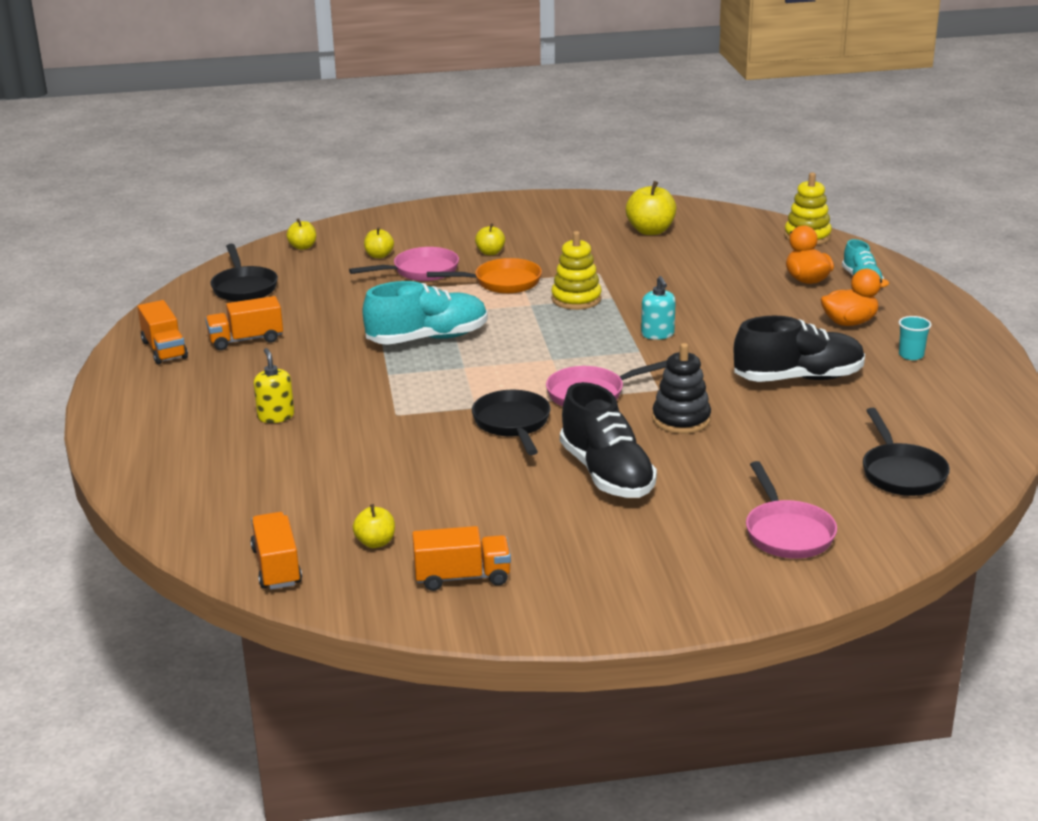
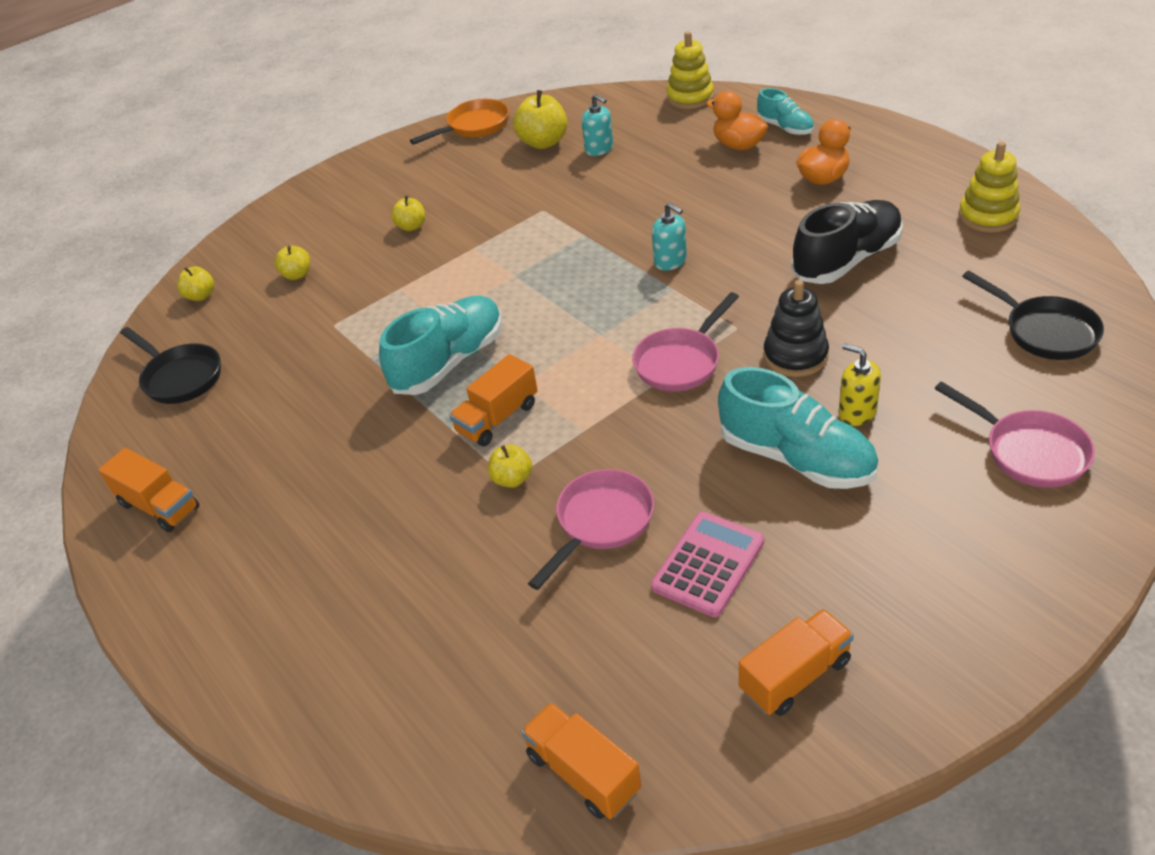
camera: 25 degrees left, 15 degrees up
orange truck [205,296,283,350] -> orange truck moved to [449,354,538,446]
yellow soap dispenser [254,348,294,423] -> yellow soap dispenser moved to [838,344,881,426]
pink pan [349,247,459,281] -> pink pan moved to [528,469,654,590]
yellow apple [353,504,395,548] -> yellow apple moved to [488,444,532,488]
orange pan [427,258,542,294] -> orange pan moved to [410,99,509,145]
black pan [472,390,551,455] -> none
yellow stacking toy [551,231,602,310] -> yellow stacking toy moved to [958,142,1020,233]
black shoe [560,382,657,498] -> turquoise shoe [718,367,878,489]
turquoise cup [899,316,932,360] -> none
none -> turquoise soap dispenser [581,94,613,156]
none -> pink calculator [651,512,764,617]

